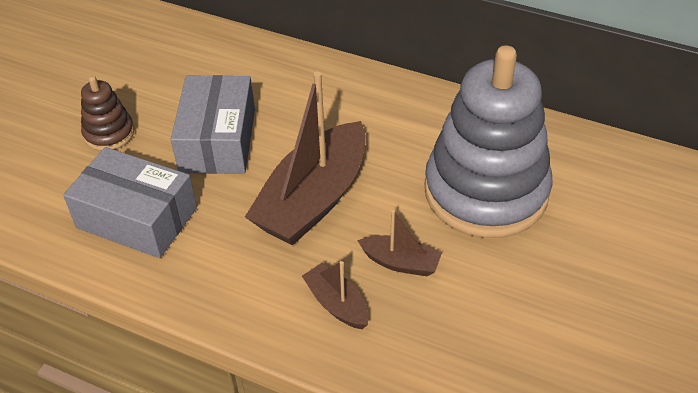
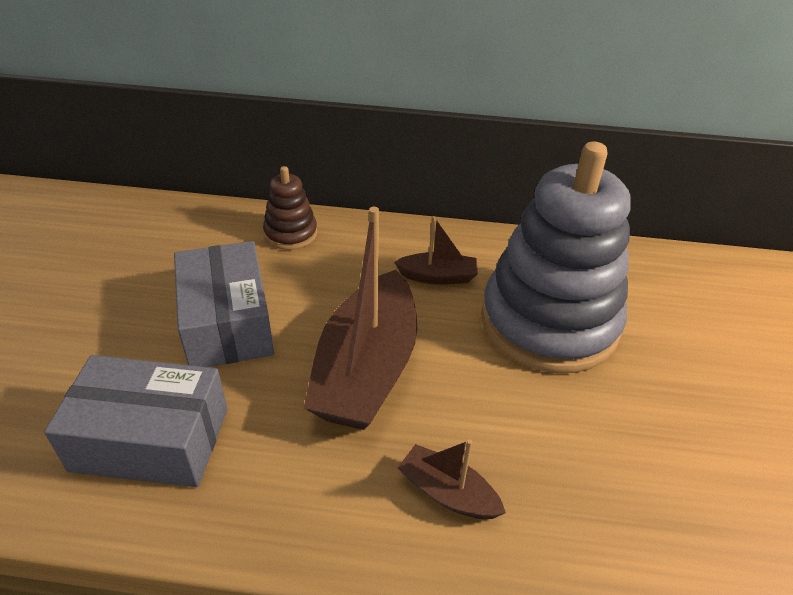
camera: 20 degrees left, 5 degrees down
brown stacking toy [81,76,134,151] -> brown stacking toy moved to [263,166,317,250]
brown boat [357,210,442,277] -> brown boat moved to [394,216,478,284]

